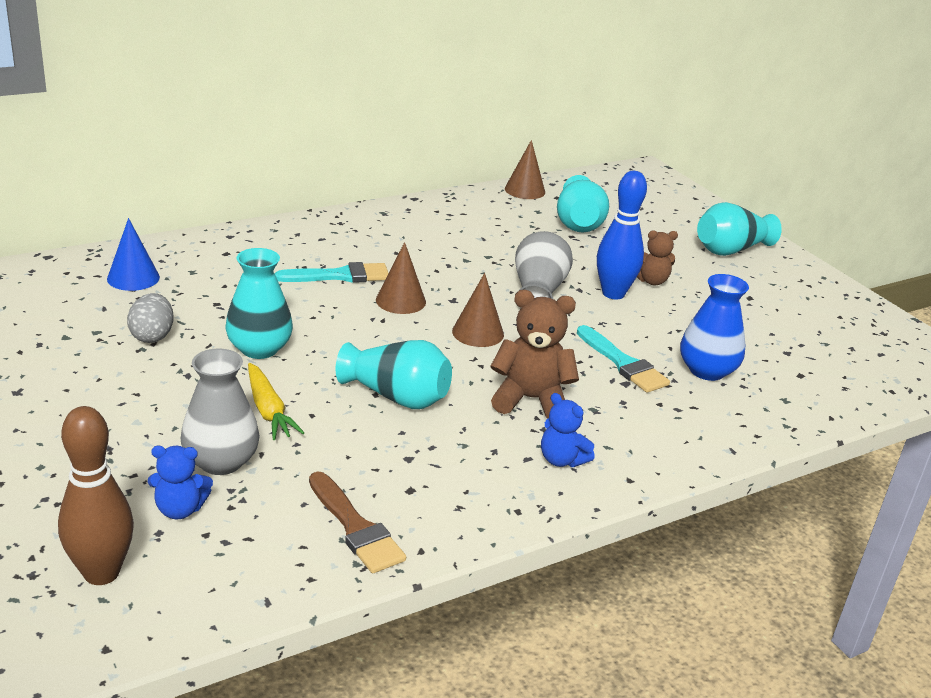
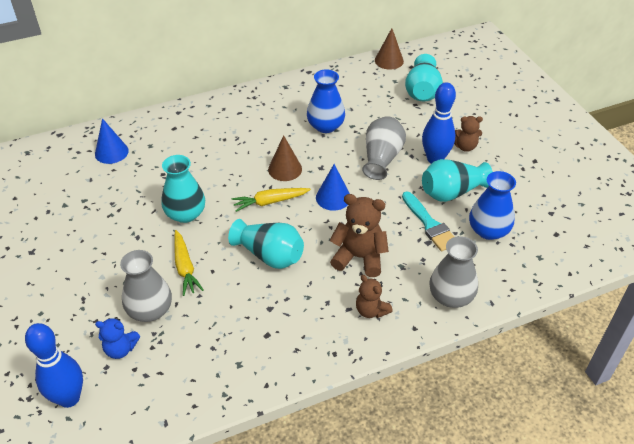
camera: 10 degrees right, 15 degrees up
brown bowling pin [58,406,134,585] -> blue bowling pin [25,323,83,408]
grey egg [127,293,173,343] -> none
turquoise brush [274,262,388,283] -> none
brown brush [309,471,406,573] -> none
brown cone [452,273,504,347] -> blue cone [316,164,350,211]
blue teddy bear [541,393,595,467] -> brown teddy bear [356,275,393,318]
turquoise vase [697,202,782,256] -> turquoise vase moved to [422,159,493,202]
none -> yellow carrot [232,188,311,212]
none -> blue vase [307,69,345,133]
none -> grey vase [429,236,478,308]

